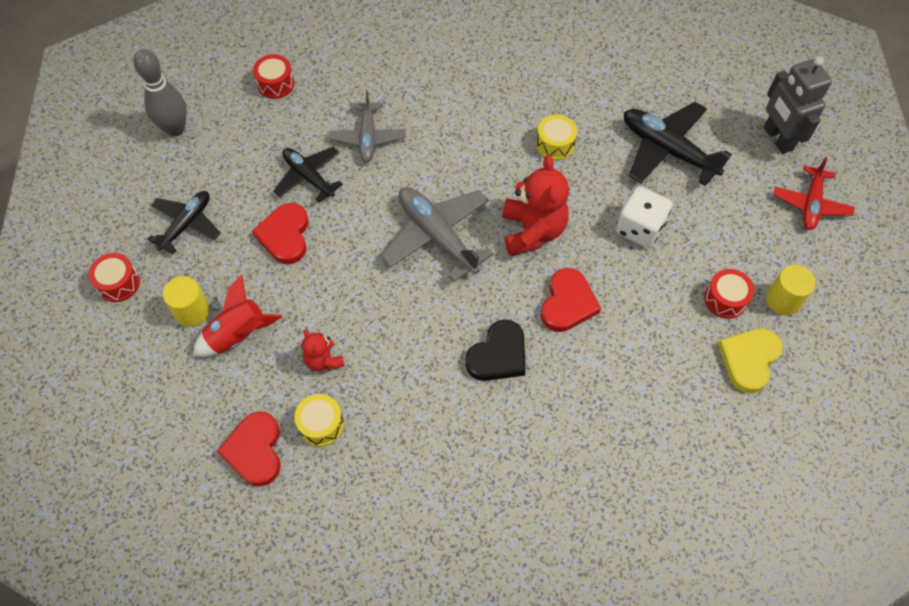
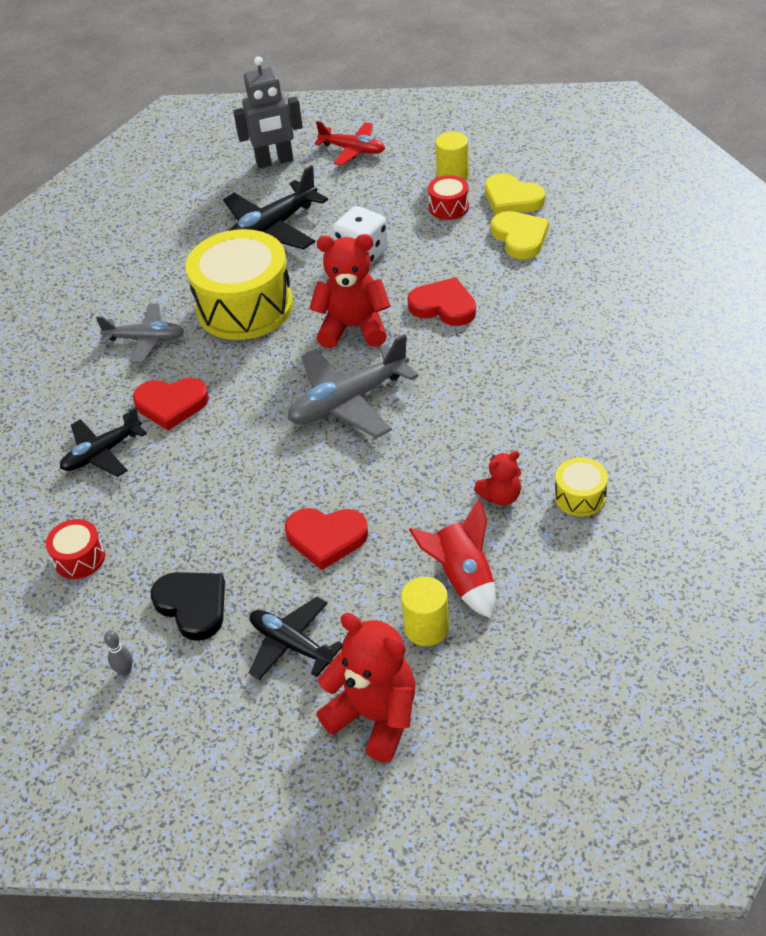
camera: 80 degrees left, 15 degrees down
red drum [88,253,140,302] -> red teddy bear [316,613,416,762]
grey bowling pin [134,49,187,136] -> grey bowling pin [104,630,133,676], size x0.43
red heart [217,412,281,486] -> red heart moved to [133,378,209,430]
black plane [273,147,343,202] -> black plane moved to [60,407,147,477]
grey plane [329,91,405,162] -> grey plane moved to [96,304,184,363]
black heart [465,319,526,381] -> black heart moved to [151,572,225,641]
yellow drum [536,115,577,160] -> yellow drum [185,229,293,340], size x2.27
none -> yellow heart [491,211,549,259]

